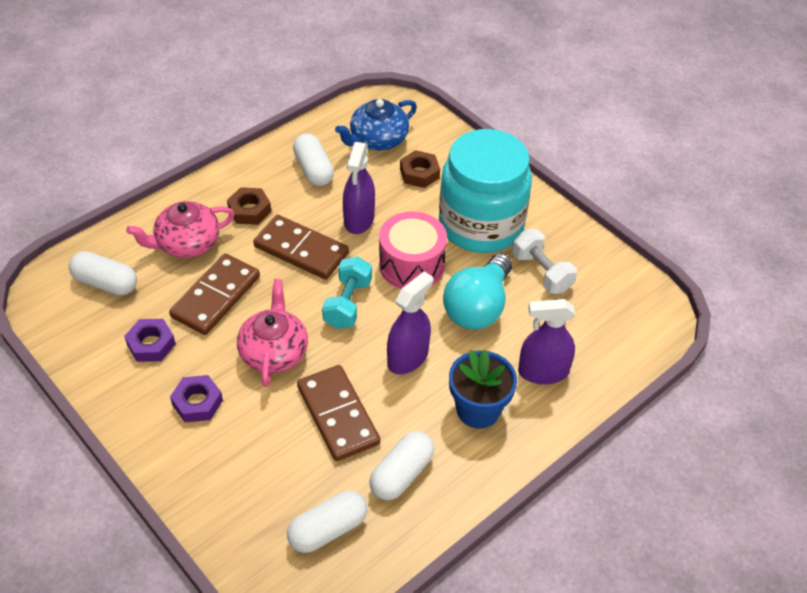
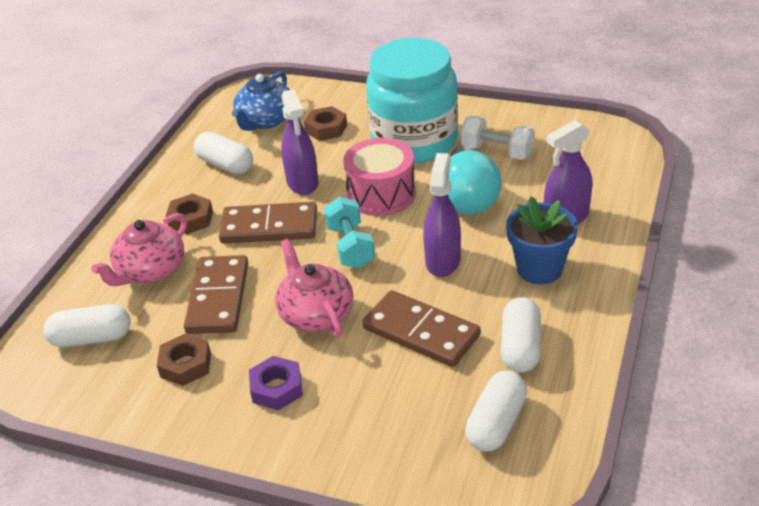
camera: 25 degrees left, 10 degrees down
purple nut [124,319,176,362] -> brown nut [157,333,211,386]

